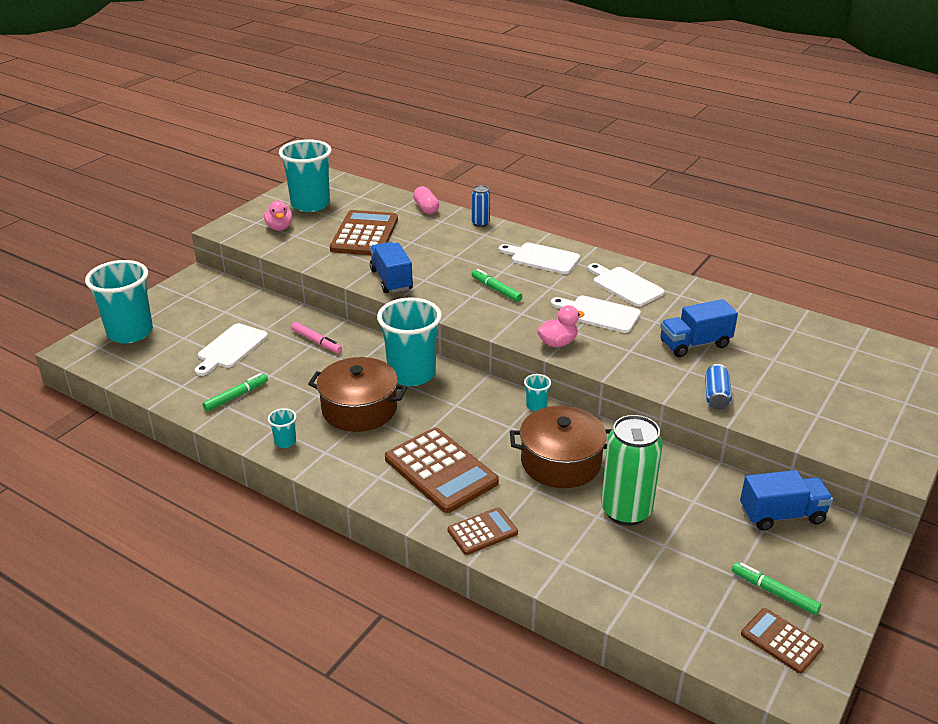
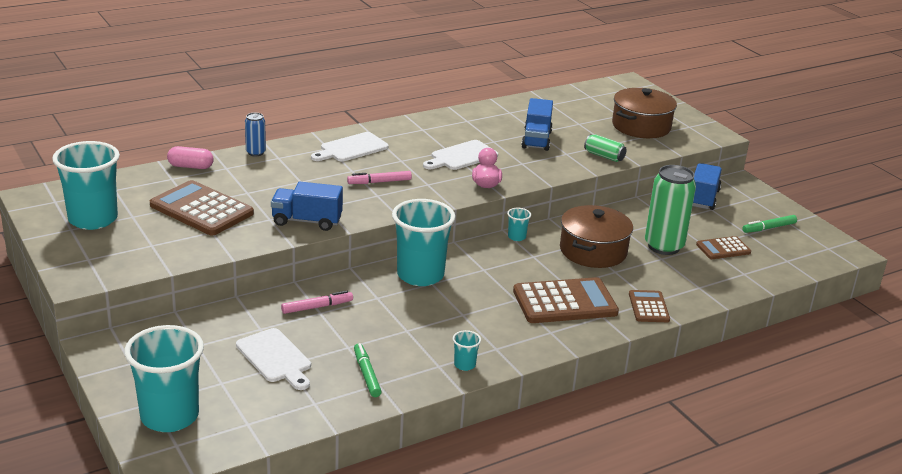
camera: 65 degrees left, 5 degrees down
pink duck [264,200,292,231] -> none
brown pot [308,357,407,432] -> brown pot moved to [612,88,677,138]
green marker [472,269,522,302] -> pink marker [347,171,412,184]
white cutting board [588,263,665,307] -> none
blue can [705,364,732,410] -> green can [584,134,627,162]
brown calculator [741,608,824,674] -> brown calculator moved to [696,236,751,259]

